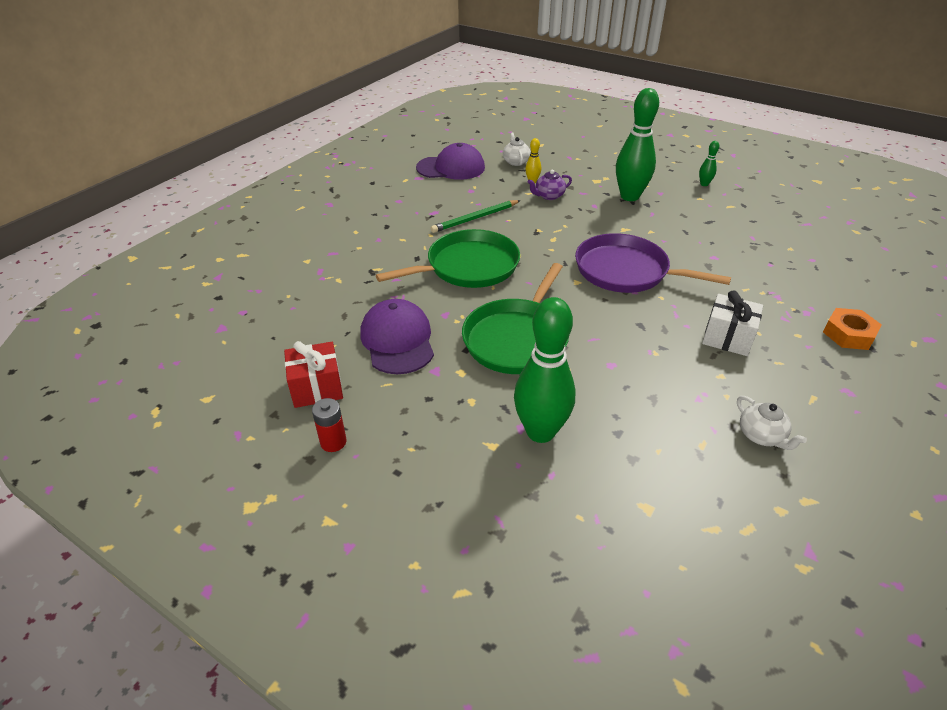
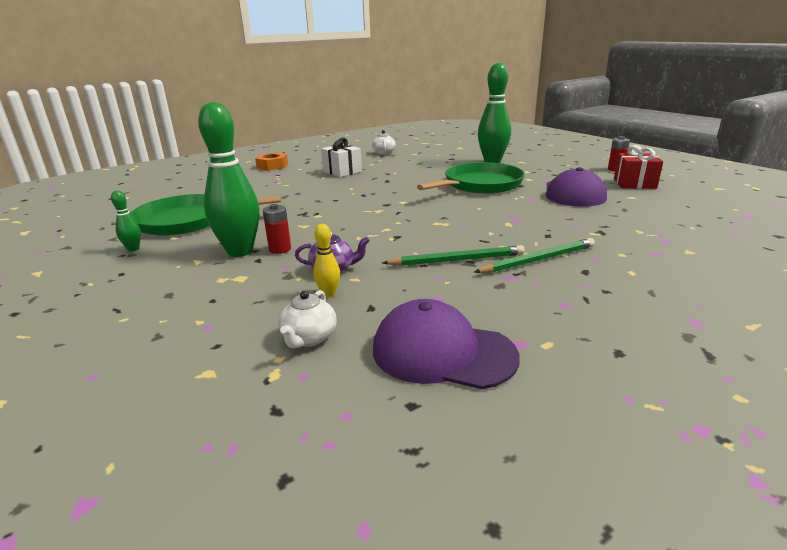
camera: 155 degrees left, 15 degrees down
green pan [376,229,520,288] -> green pan moved to [130,194,282,236]
purple pan [575,233,731,293] -> none
none -> red battery [263,204,291,254]
none -> green pencil [474,238,595,273]

